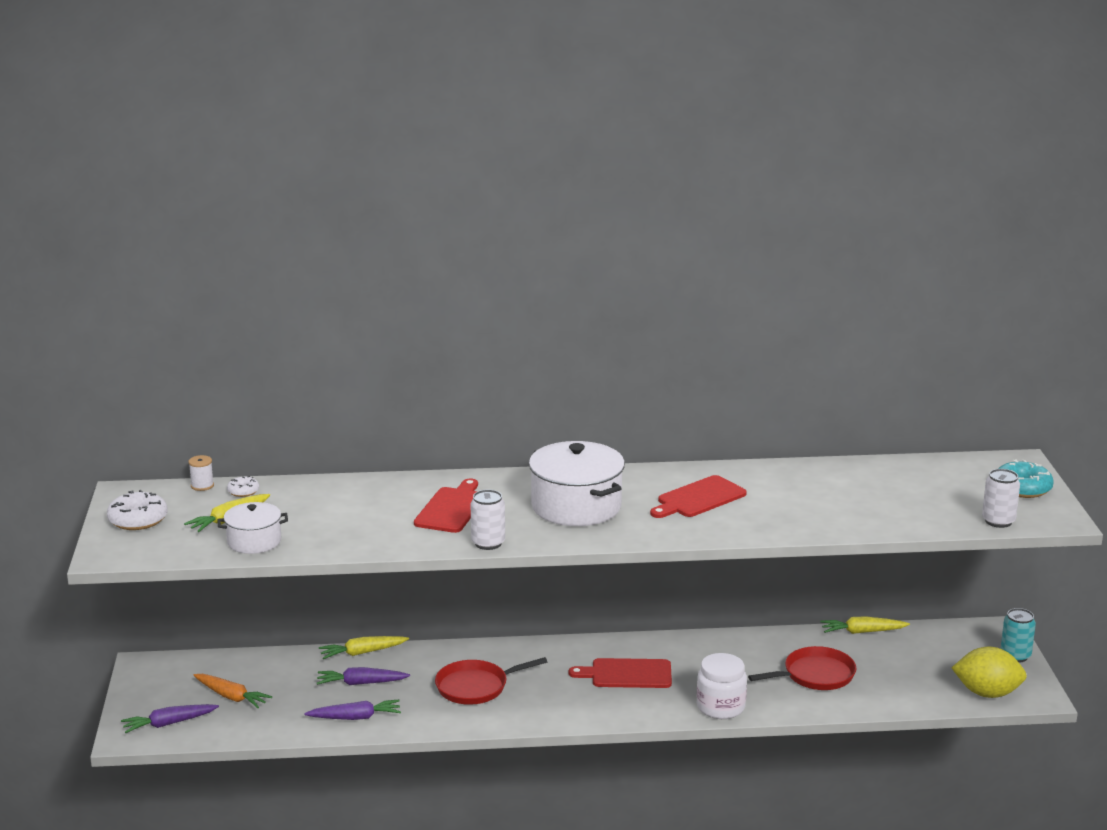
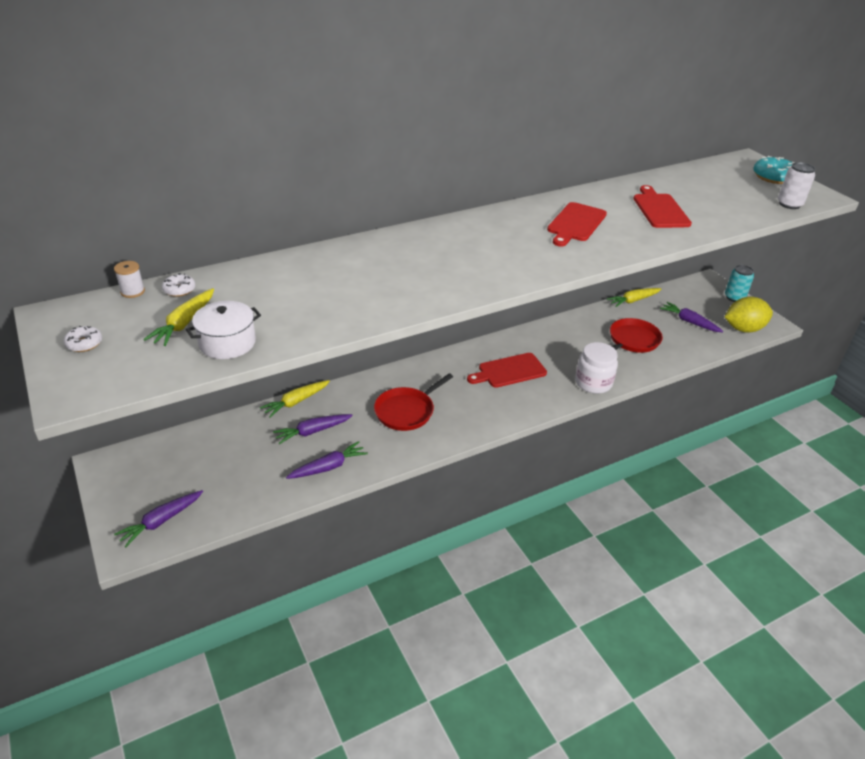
camera: 25 degrees left, 15 degrees up
white donut [107,490,168,530] -> white donut [64,326,102,352], size x0.55
orange carrot [193,674,272,708] -> none
red cutting board [414,478,478,533] -> red cutting board moved to [633,185,692,228]
white can [471,490,505,550] -> none
white pot [529,441,625,526] -> none
none -> purple carrot [660,302,724,332]

